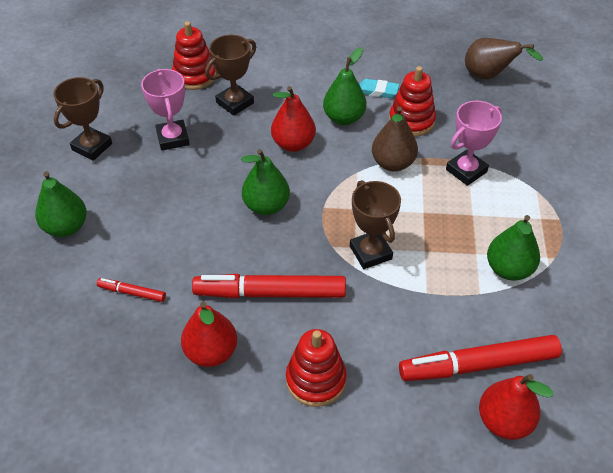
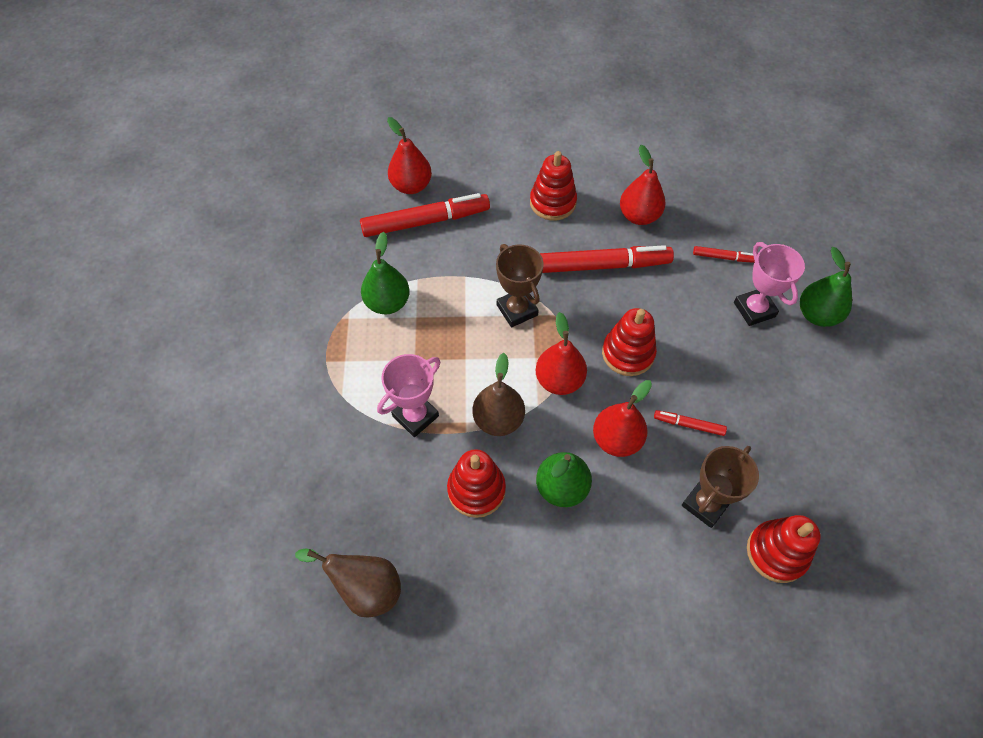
camera: 175 degrees right, 10 degrees up
brown trophy [54,77,112,161] -> none
pink trophy [141,69,190,151] -> pink trophy moved to [734,242,805,326]
green pear [241,149,290,215] -> red stacking toy [602,308,657,376]
turquoise eraser [359,79,399,98] -> none
none -> red pear [536,312,587,395]
none -> red marker [654,410,727,436]

